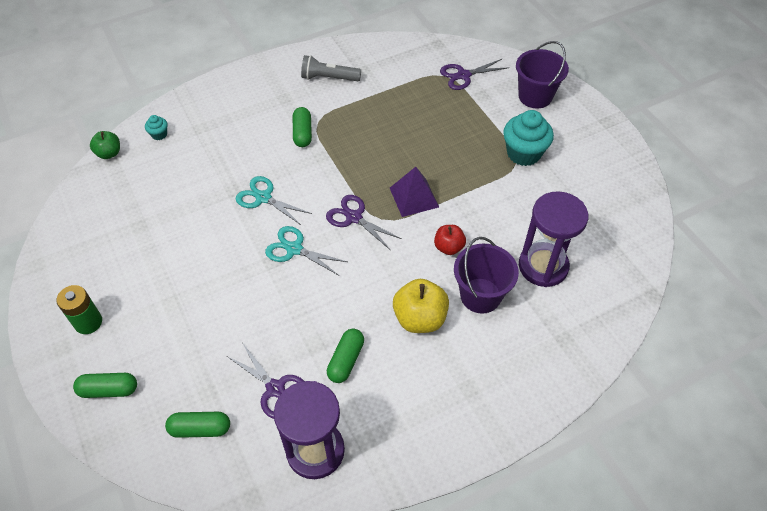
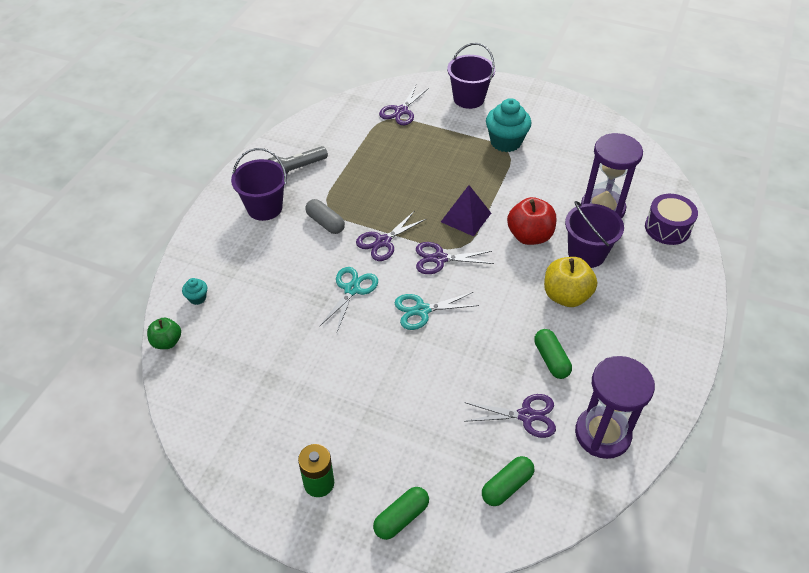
camera: 40 degrees left, 5 degrees down
turquoise scissors [236,176,312,225] -> turquoise scissors turned 120 degrees clockwise [319,267,378,332]
green capsule [293,107,312,147] -> grey capsule [305,199,345,234]
red apple [434,225,466,255] -> red apple [507,197,556,245], size x1.65
none -> purple bucket [231,148,287,221]
none -> purple scissors [356,212,426,261]
none -> purple drum [645,194,698,245]

